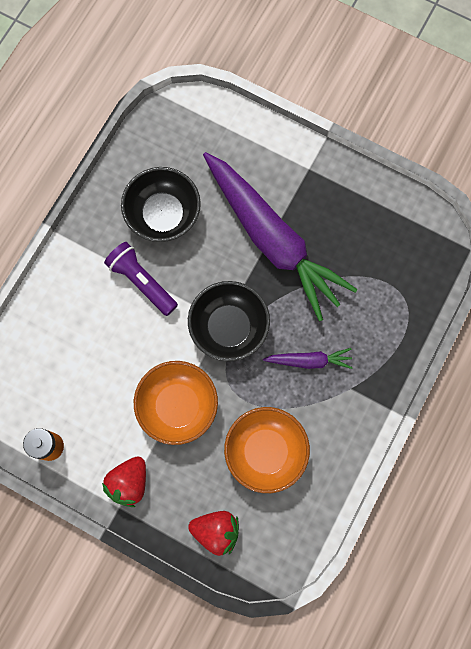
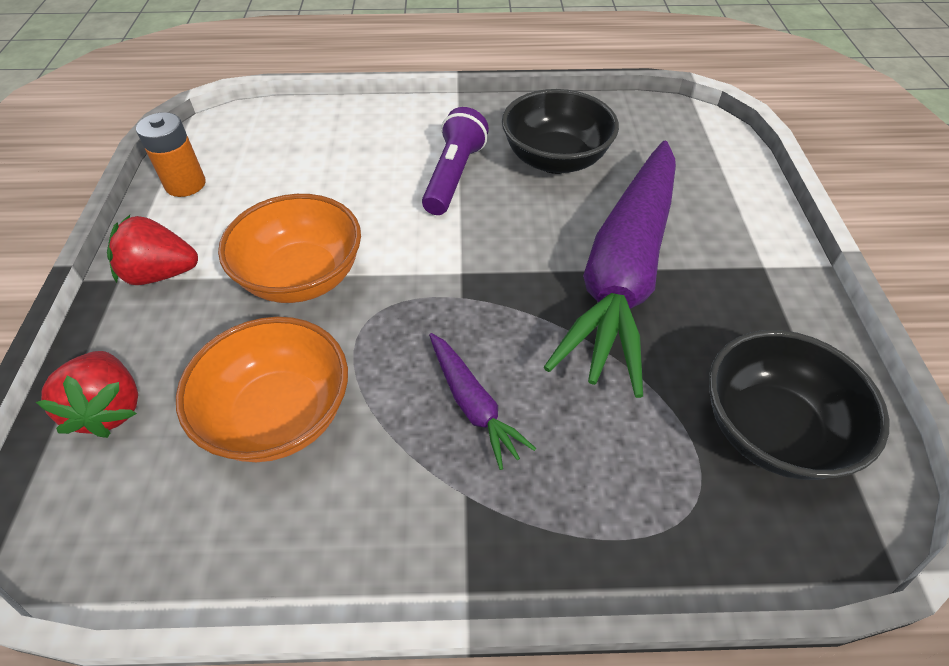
camera: 60 degrees right, 25 degrees down
black bowl [188,281,270,361] -> black bowl moved to [709,330,890,480]

